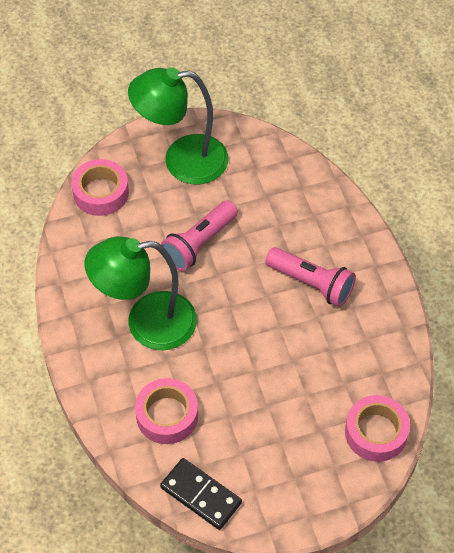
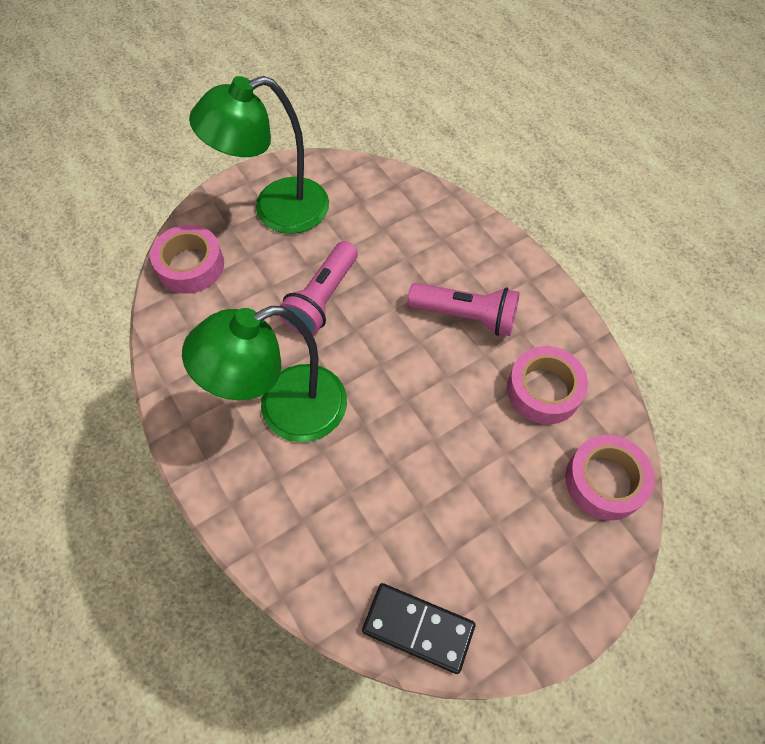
camera: 15 degrees left, 5 degrees up
pink tape [135,378,198,444] -> pink tape moved to [507,346,588,424]

